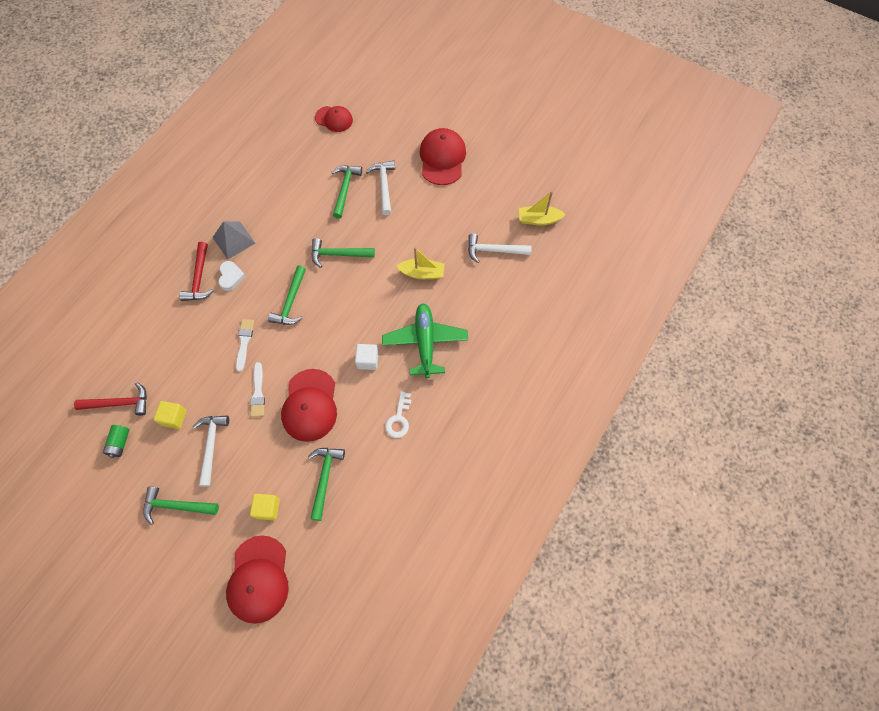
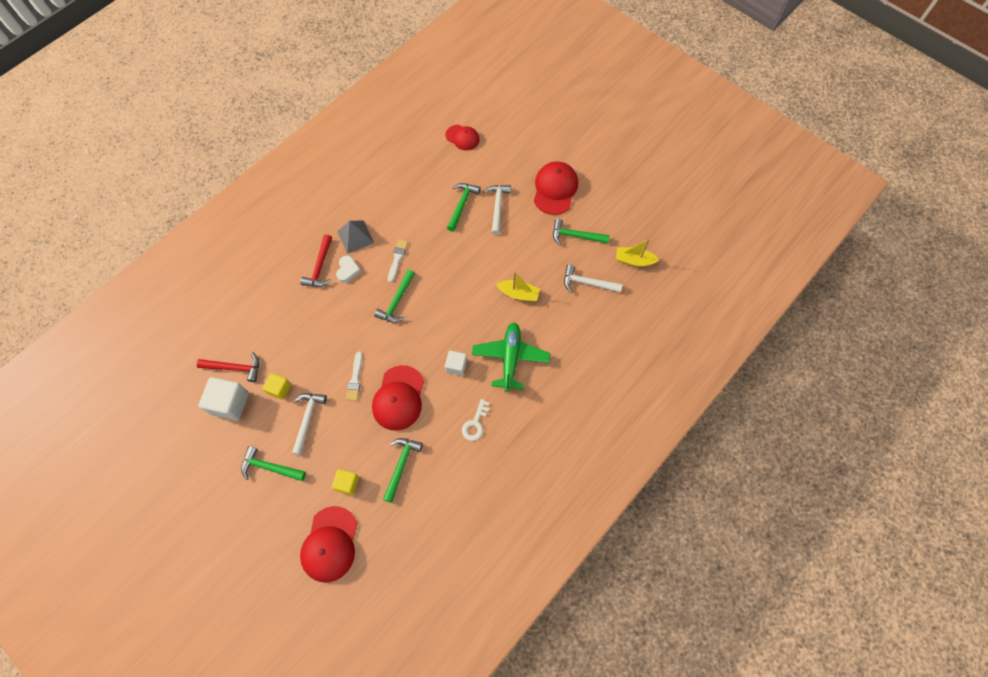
camera: 10 degrees right, 0 degrees up
green battery [103,425,130,458] -> white cube [199,377,249,421]
white brush [236,319,254,372] -> white brush moved to [388,239,408,282]
green hammer [311,238,375,268] -> green hammer moved to [553,219,610,245]

